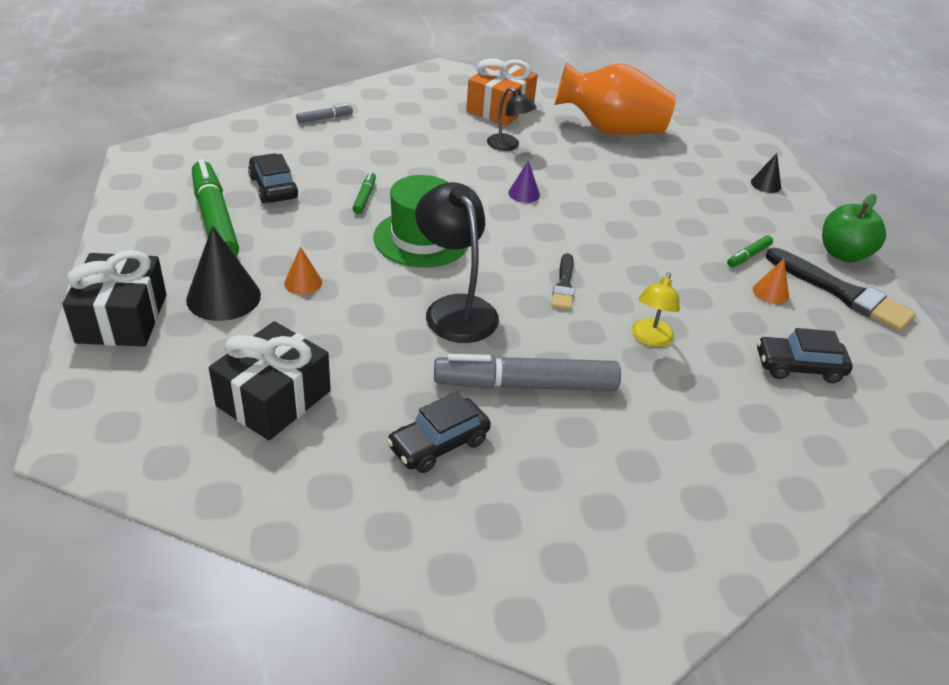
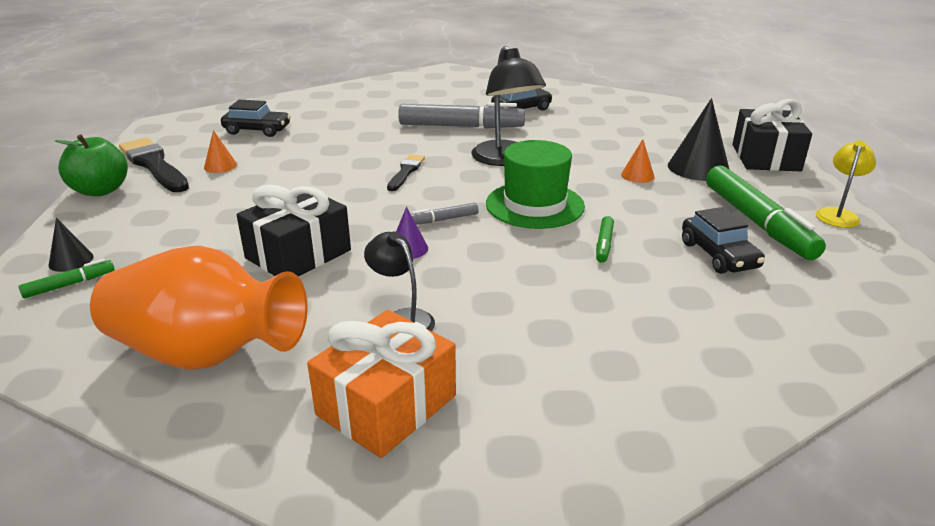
camera: 170 degrees left, 10 degrees down
black gift [209,321,331,440] -> black gift moved to [237,185,351,276]
grey marker [296,104,353,123] -> grey marker moved to [411,203,479,225]
yellow lamp [632,272,680,347] -> yellow lamp moved to [816,140,876,228]
green marker [727,235,773,267] -> green marker moved to [18,259,115,298]

